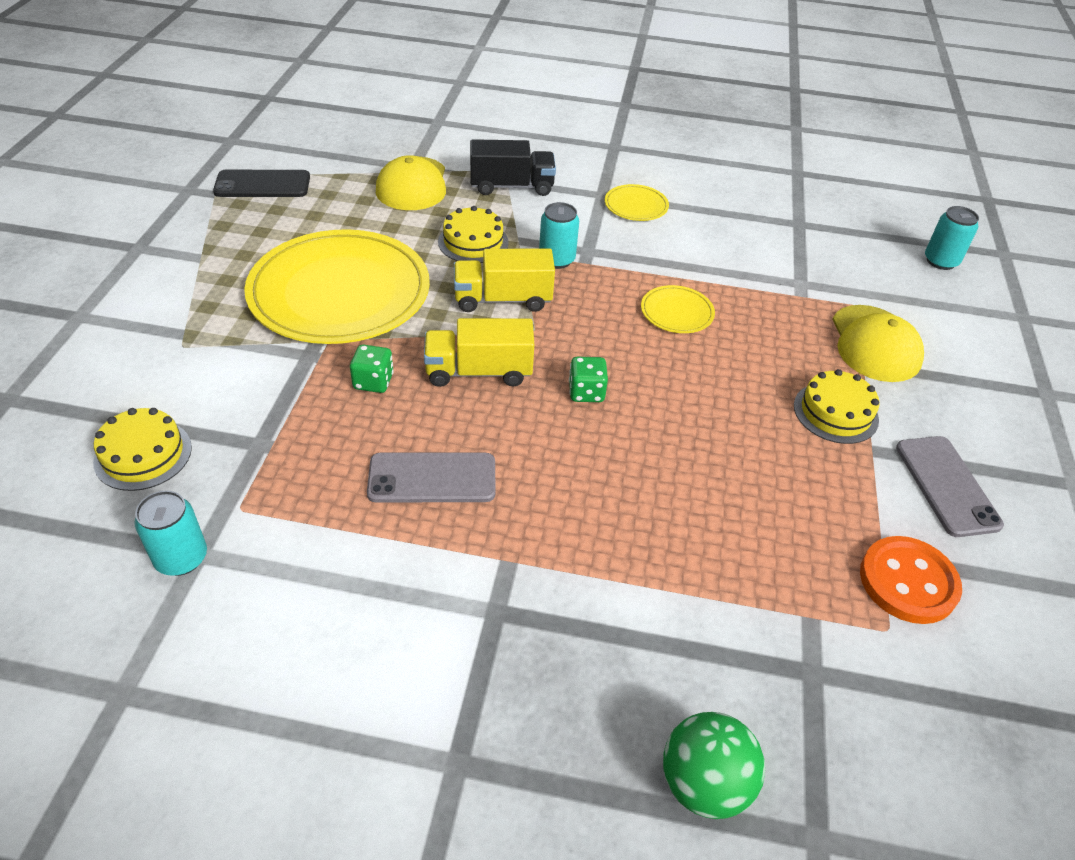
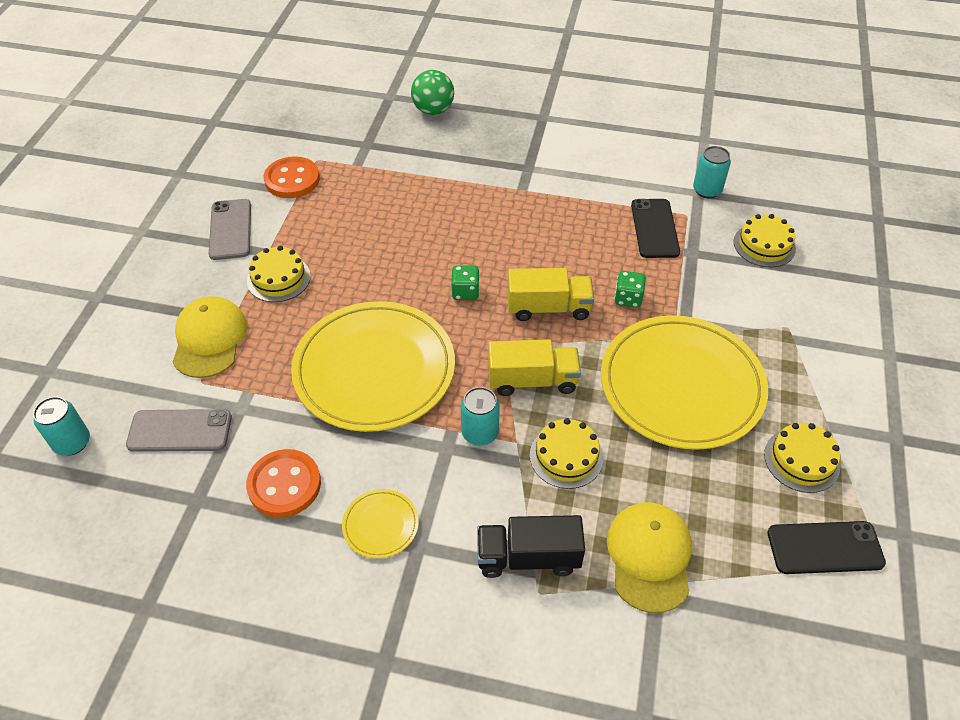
camera: 175 degrees left, 5 degrees up
grey phone [367,453,496,503] -> grey phone moved to [126,409,232,452]
yellow plate [641,285,715,333] -> yellow plate [291,301,455,432], size x2.41
none -> orange button [246,449,321,518]
none -> black phone [631,199,680,258]
none -> yellow cake [764,423,840,493]

